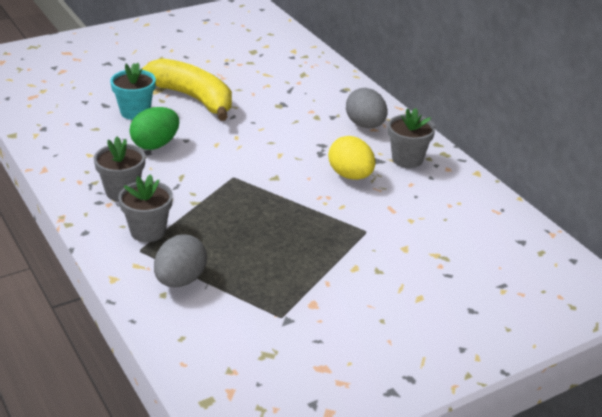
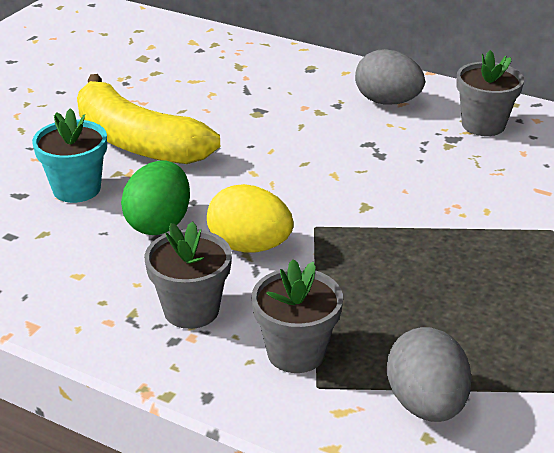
camera: 30 degrees left, 0 degrees up
yellow banana [142,58,232,121] -> yellow banana turned 150 degrees counterclockwise [77,74,220,164]
yellow egg [328,136,375,180] -> yellow egg moved to [207,184,294,253]

